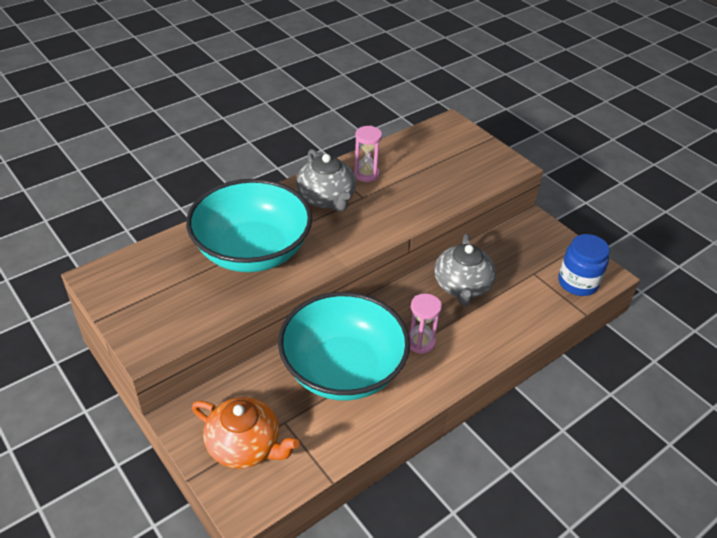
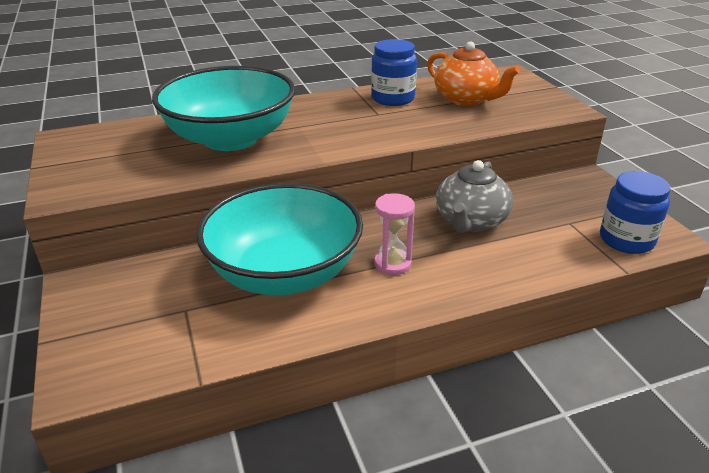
camera: 20 degrees right, 10 degrees down
orange teapot [192,397,300,469] -> orange teapot moved to [427,41,520,106]
grey teapot [296,149,356,212] -> none
pink hourglass [354,126,382,182] -> blue jar [371,39,417,106]

